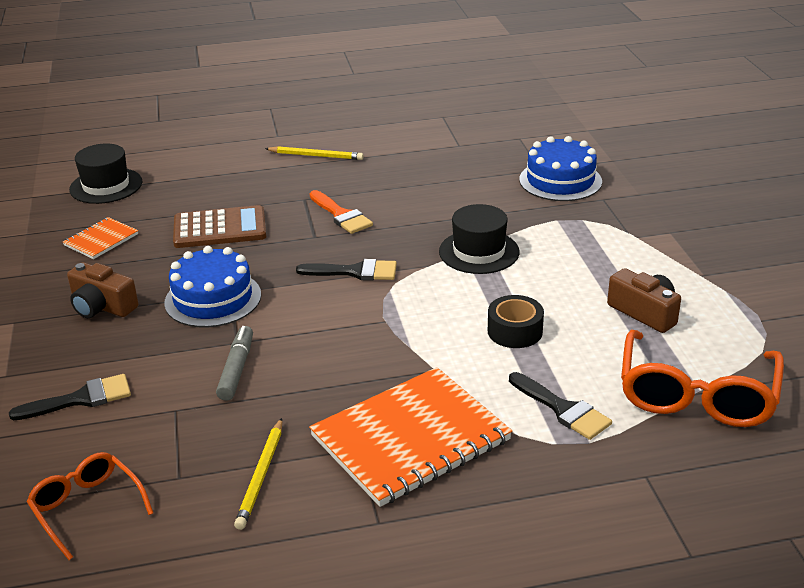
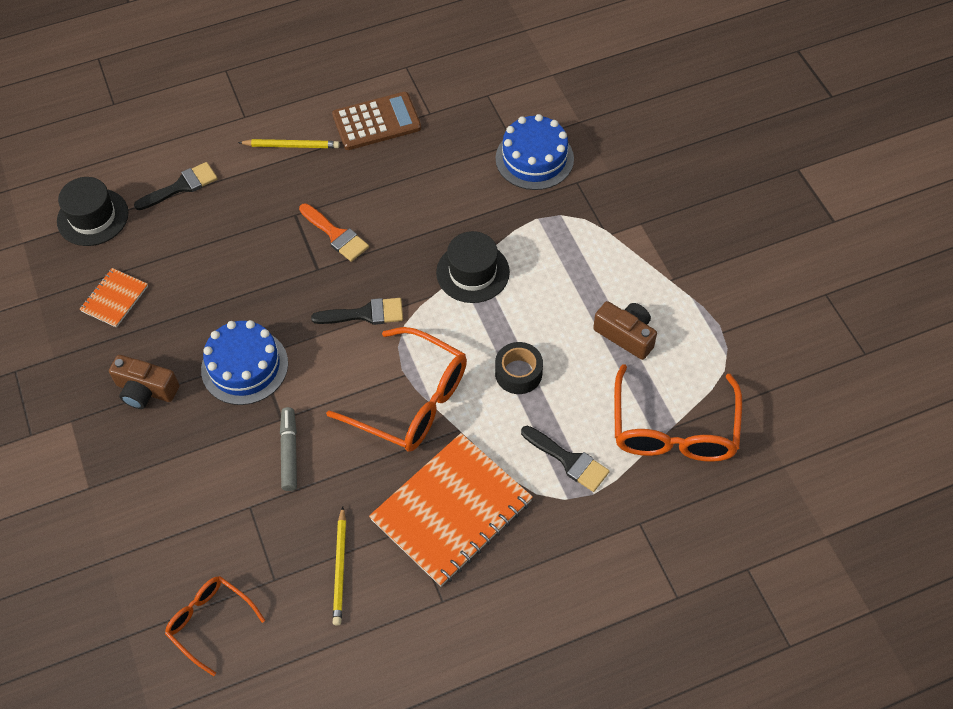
camera: 10 degrees left, 25 degrees up
black brush [9,374,131,420] -> black brush moved to [134,162,218,210]
brown calculator [173,205,266,248] -> brown calculator moved to [332,92,421,150]
none -> orange glasses [326,327,467,452]

